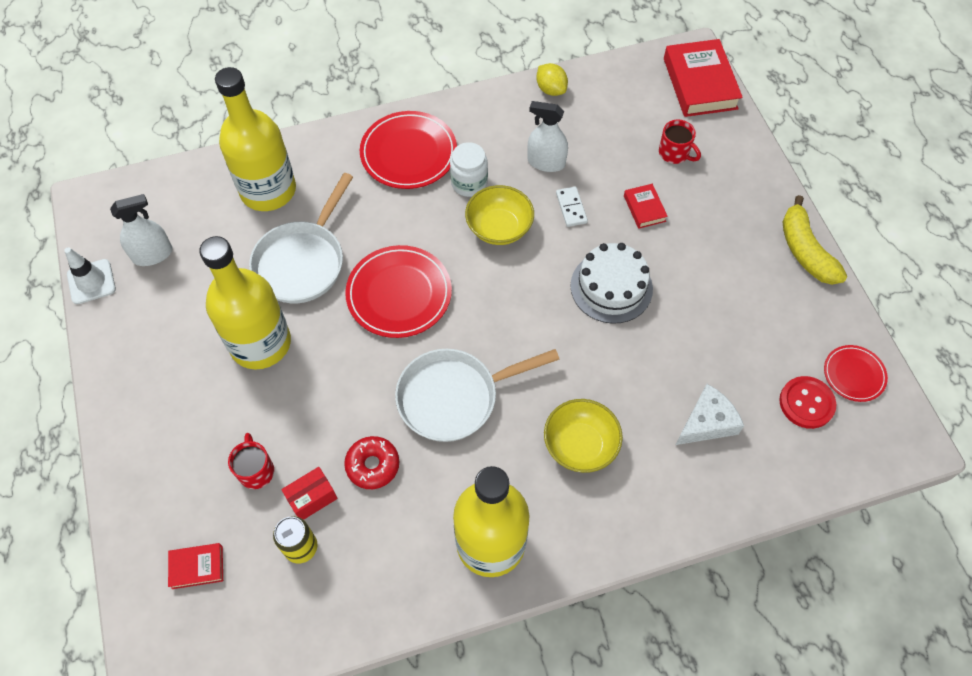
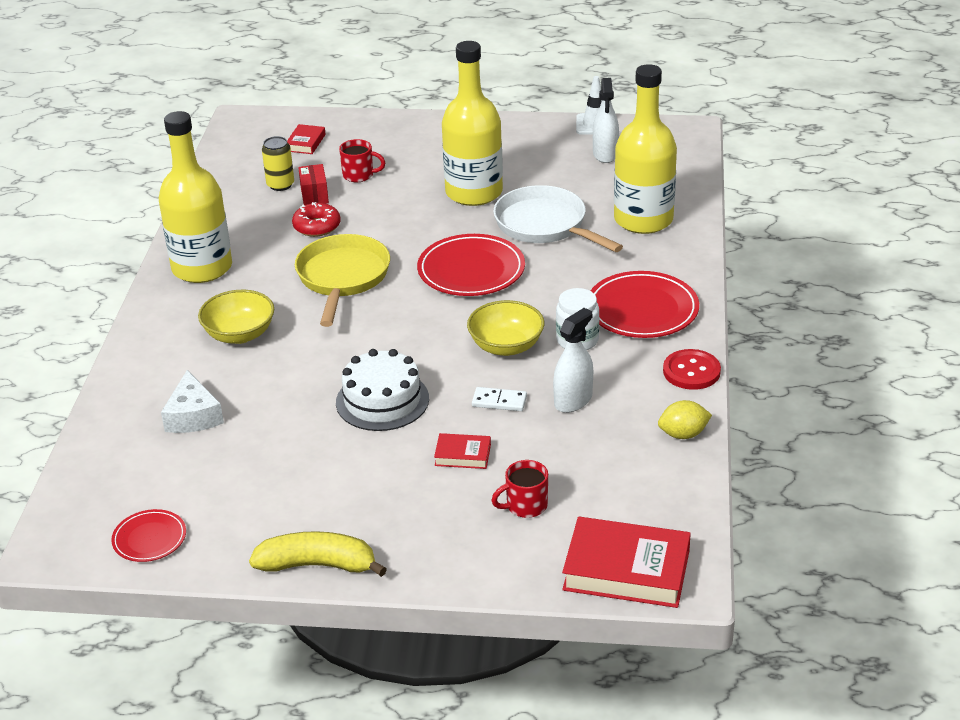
camera: 115 degrees right, 25 degrees down
white pan [395,349,560,442] -> yellow pan [295,234,390,327]
red button [779,376,836,429] -> red button moved to [663,349,721,390]

